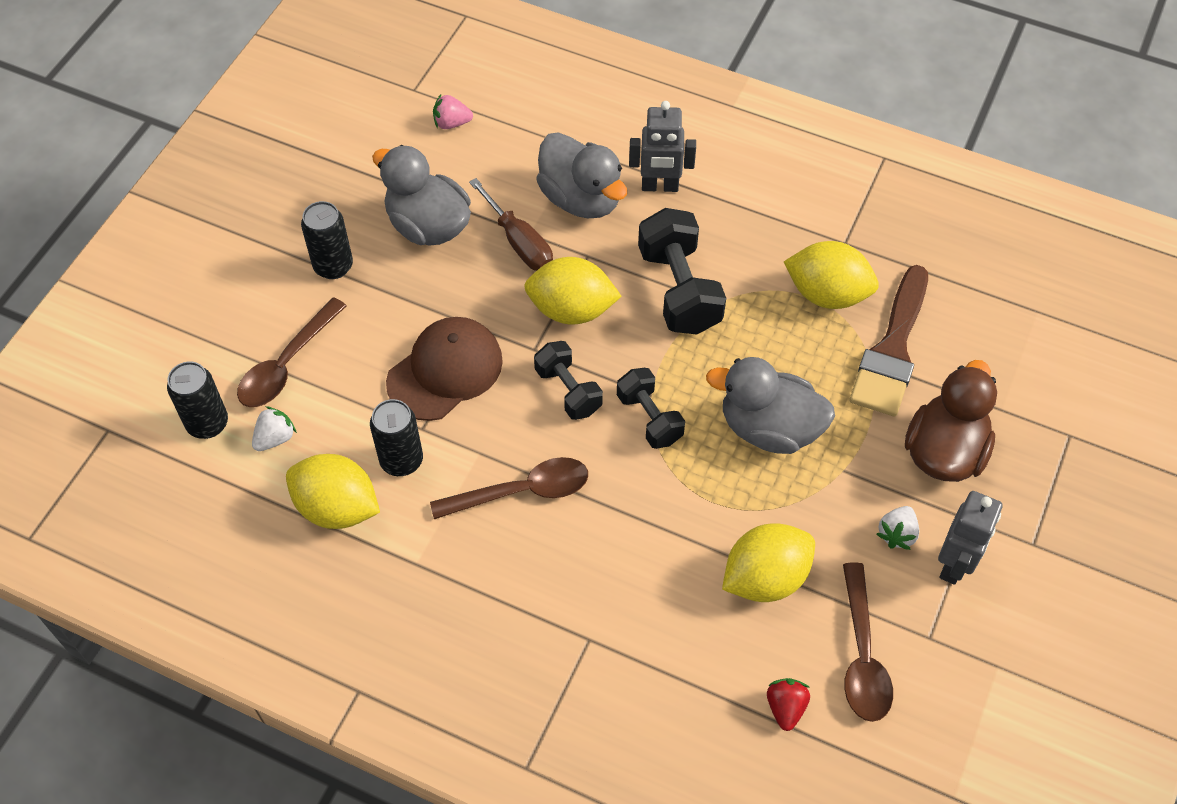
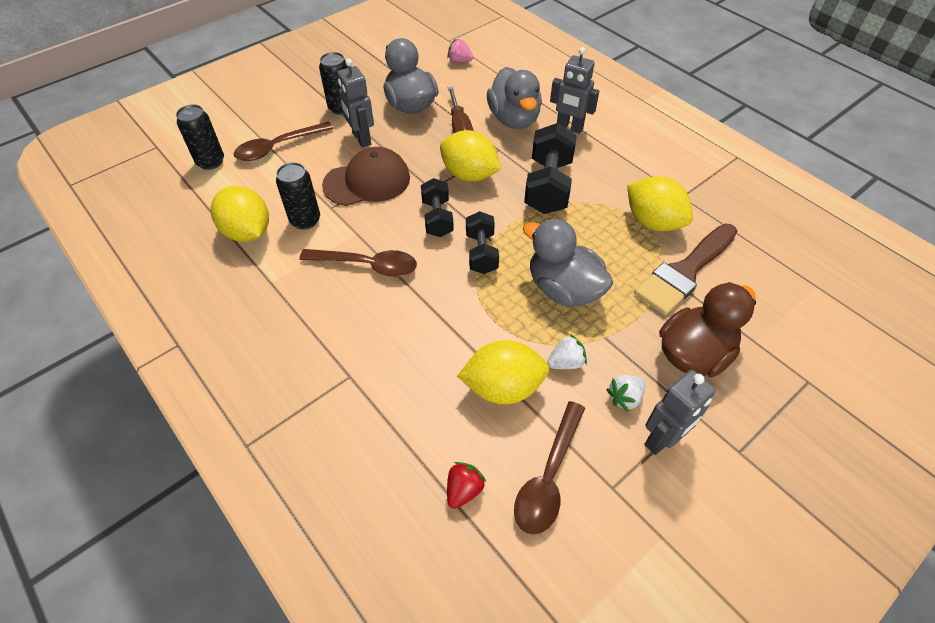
camera: 25 degrees right, 5 degrees down
white strawberry [252,406,297,451] -> white strawberry moved to [547,334,587,369]
none -> grey robot [337,59,374,148]

